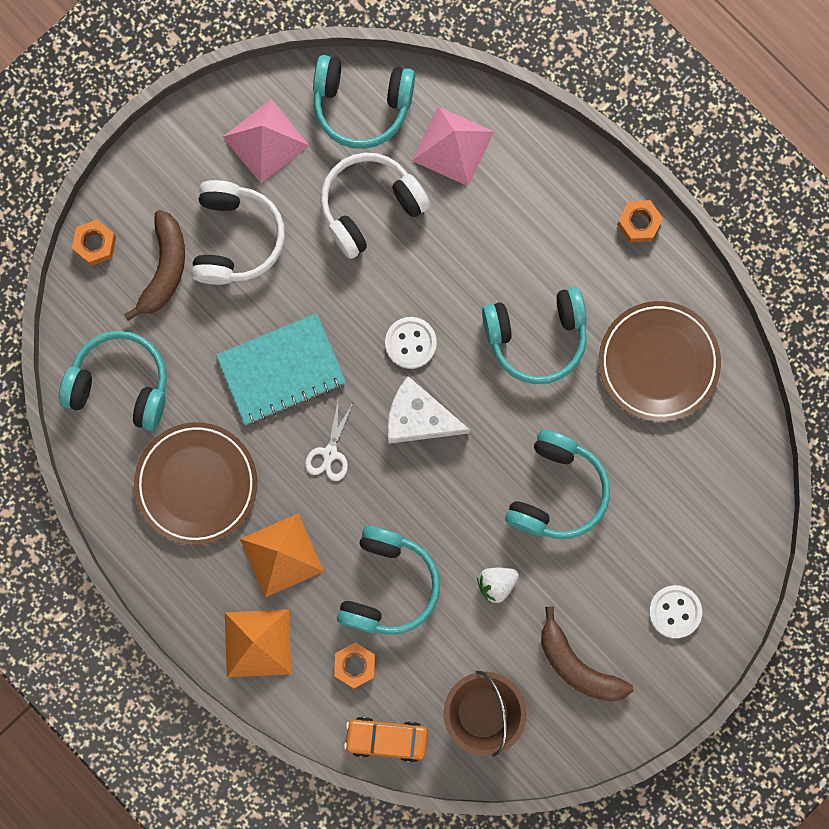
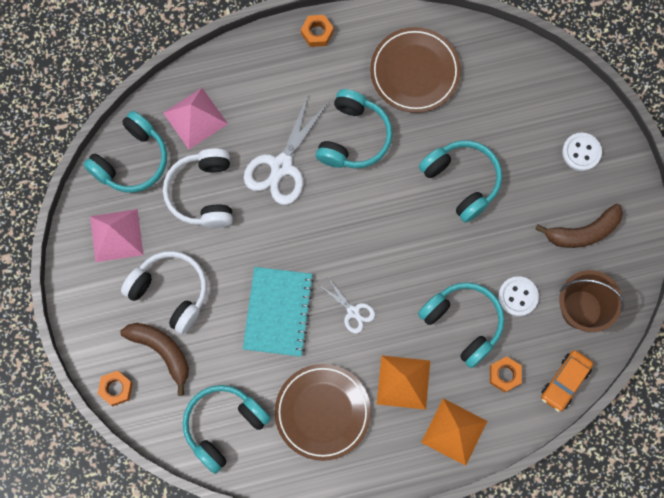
camera: 60 degrees left, 5 degrees down
white button [385,317,437,369] -> white button moved to [498,276,539,316]
white cheese [388,376,470,444] -> none
white strawberry [477,568,519,604] -> none
none -> white scissors [244,93,328,205]

